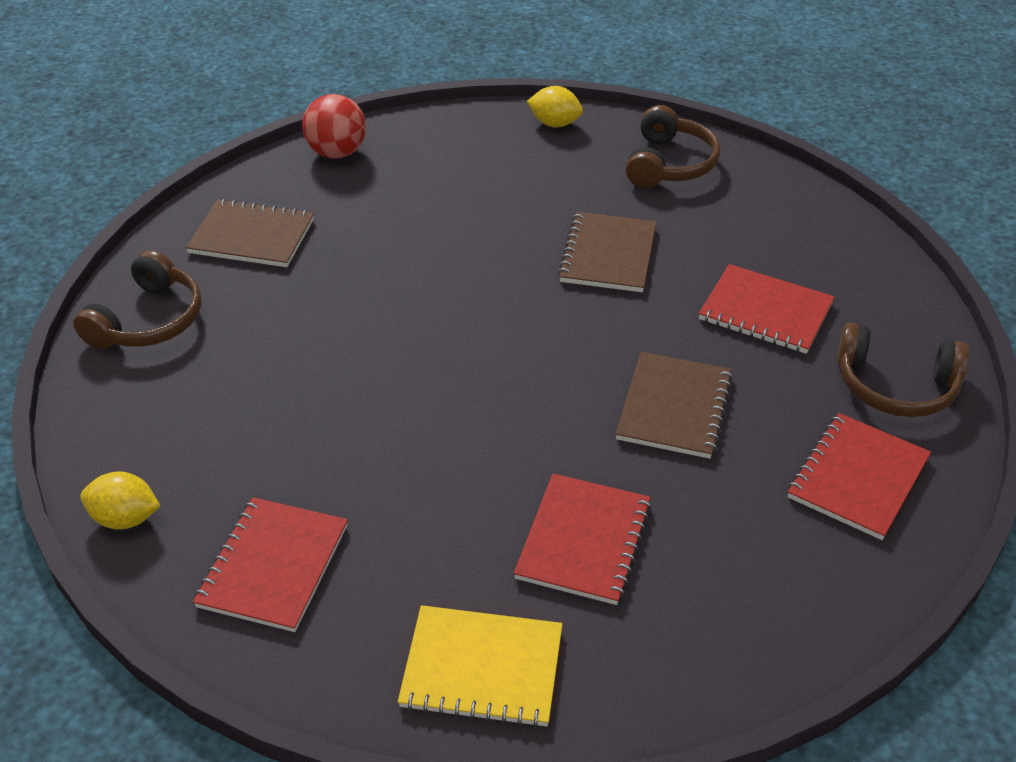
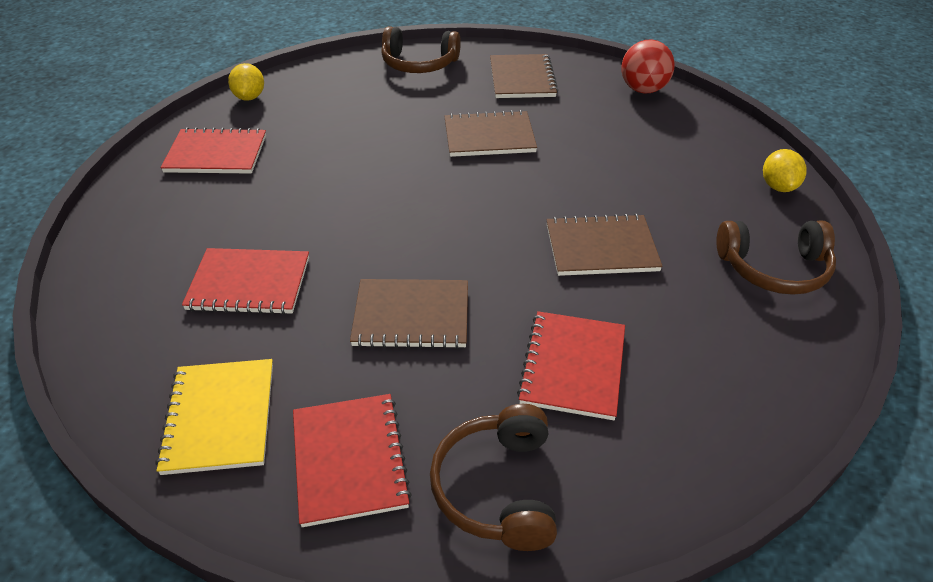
camera: 75 degrees right, 0 degrees up
yellow notebook [398,605,563,728] -> yellow notebook moved to [155,359,273,475]
red notebook [788,413,931,540] -> red notebook turned 60 degrees clockwise [293,394,412,527]
none -> brown notebook [444,110,537,157]

